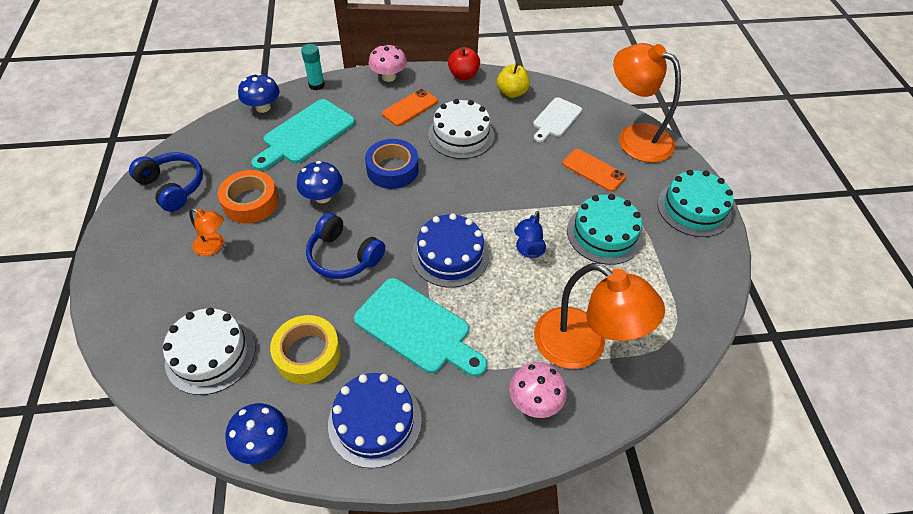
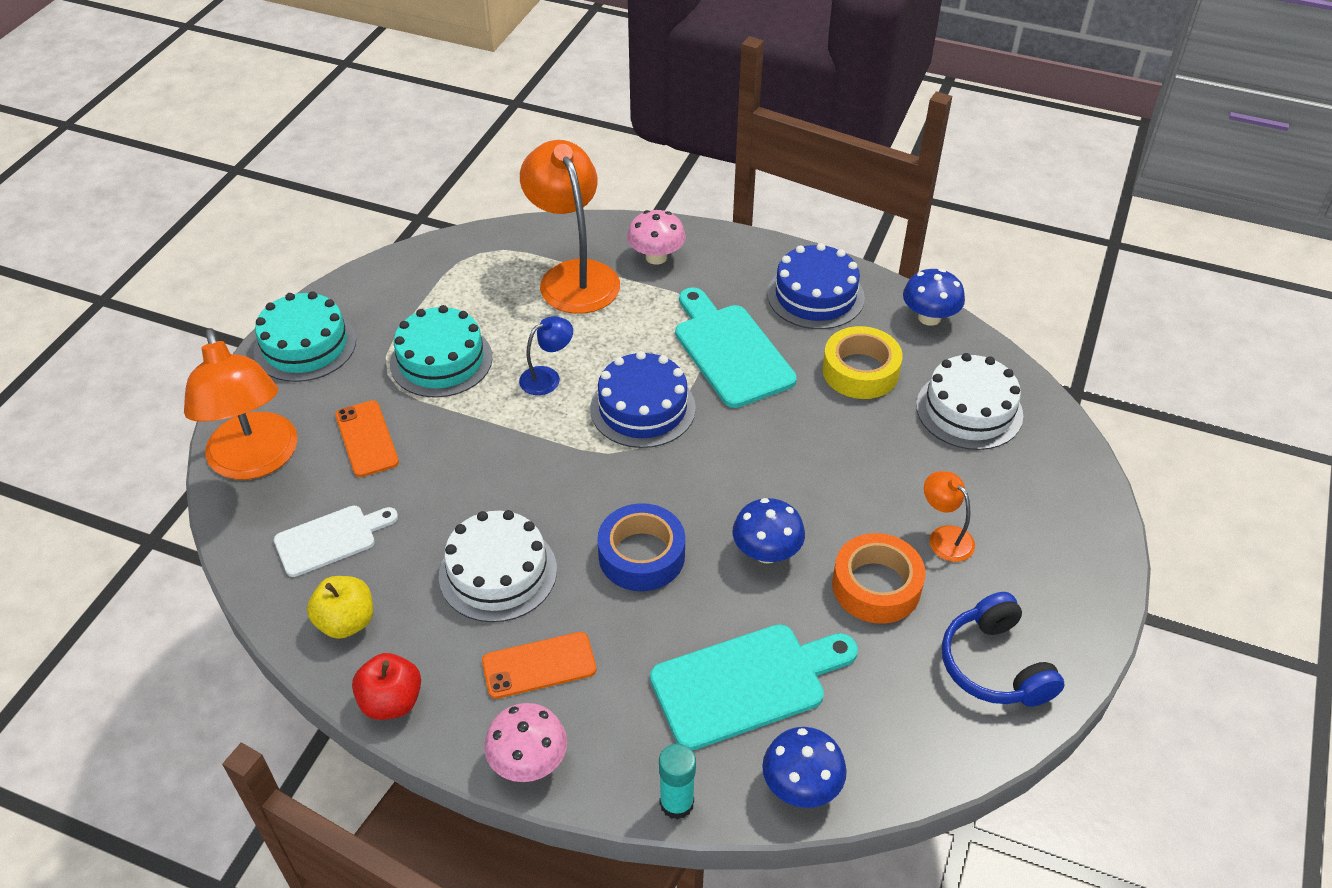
camera: 150 degrees left, 5 degrees down
blue headphones [306,213,385,279] -> none

